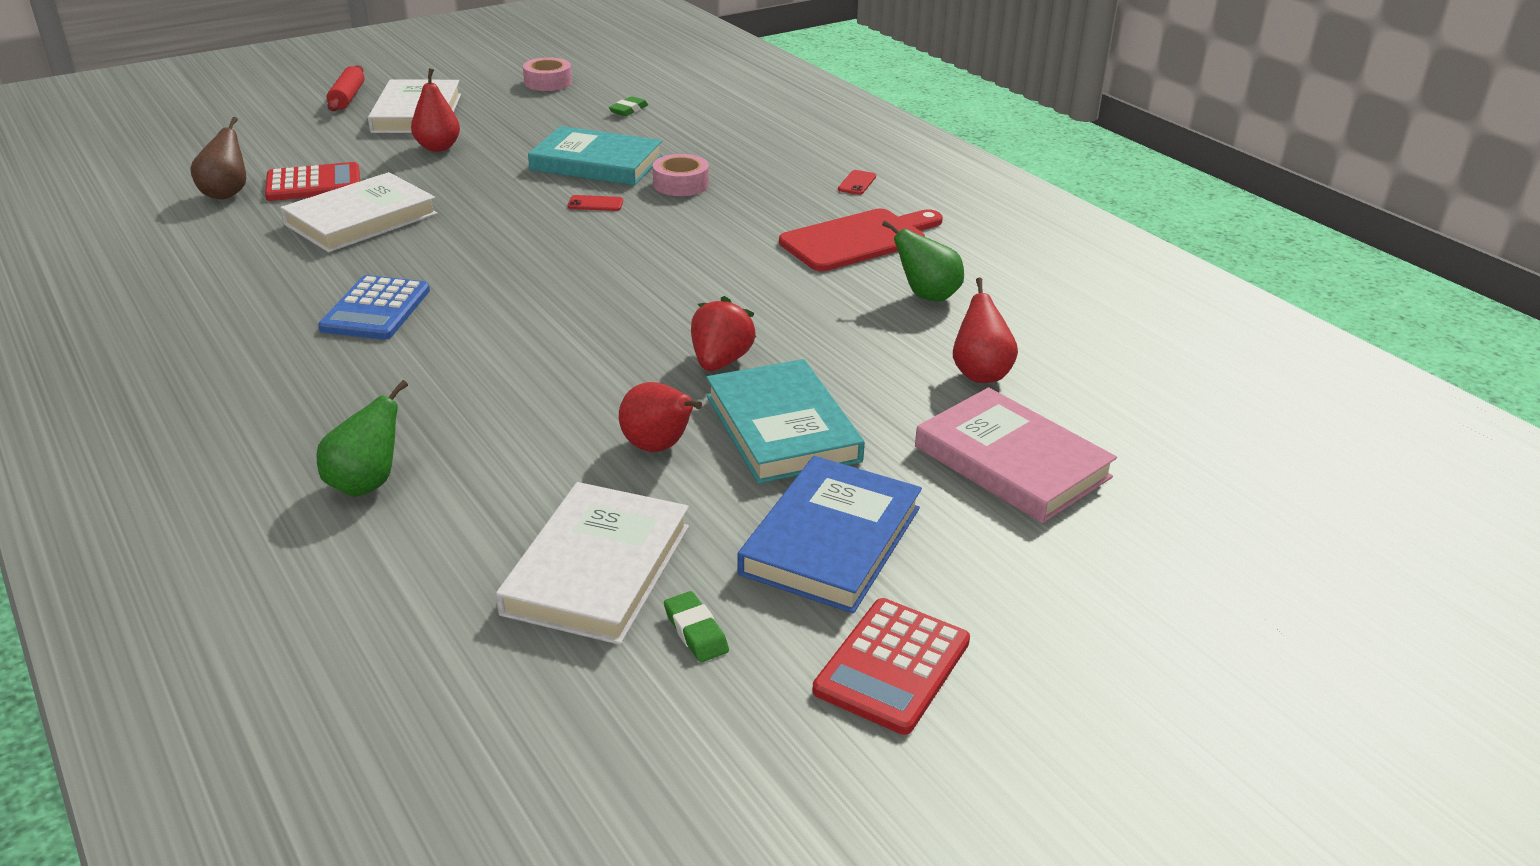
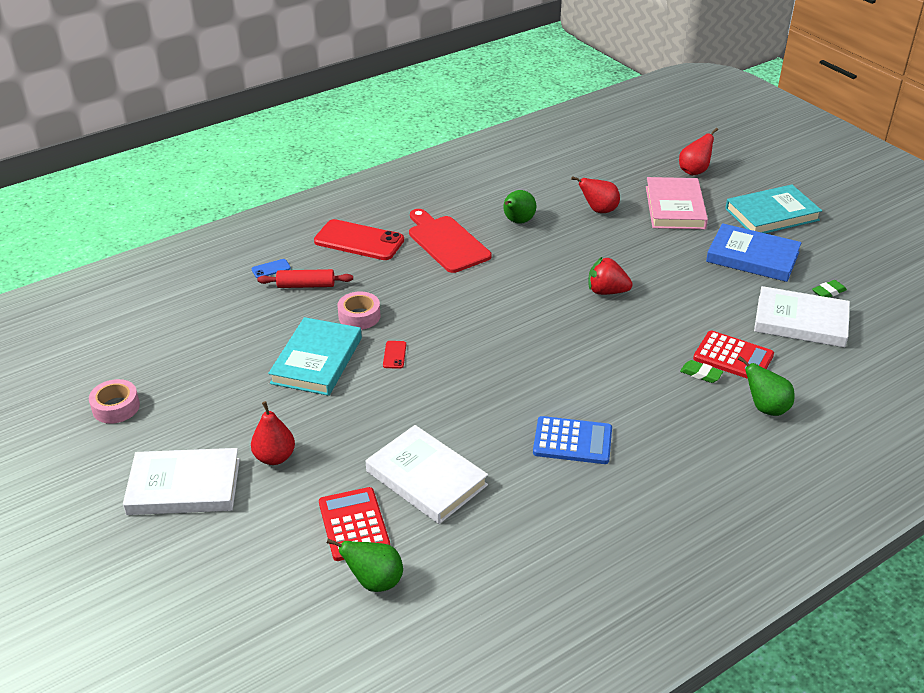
camera: 90 degrees left, 5 degrees up
brown pear [190,117,247,199] -> green pear [327,539,403,592]
red rolling pin [327,65,365,111] -> red rolling pin moved to [257,269,353,288]
green eraser [609,96,648,116] -> green eraser moved to [680,360,723,383]
red pear [619,382,702,452] -> red pear moved to [679,128,718,175]
turquoise book [706,359,865,484] -> turquoise book moved to [725,185,822,233]
red calculator [812,598,970,735] -> red calculator moved to [693,331,774,379]
red phone [838,170,876,195] -> red phone [314,219,404,260], size x2.39
pink book [915,387,1117,523] -> pink book turned 45 degrees counterclockwise [646,177,708,229]
none -> blue phone [251,259,291,278]

